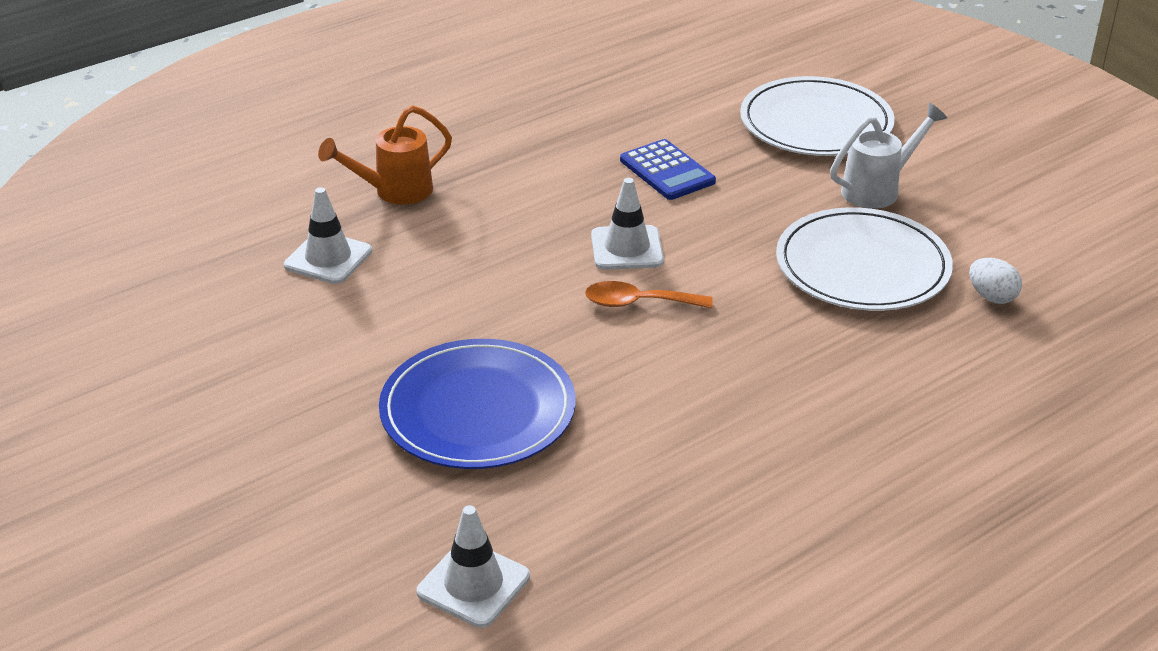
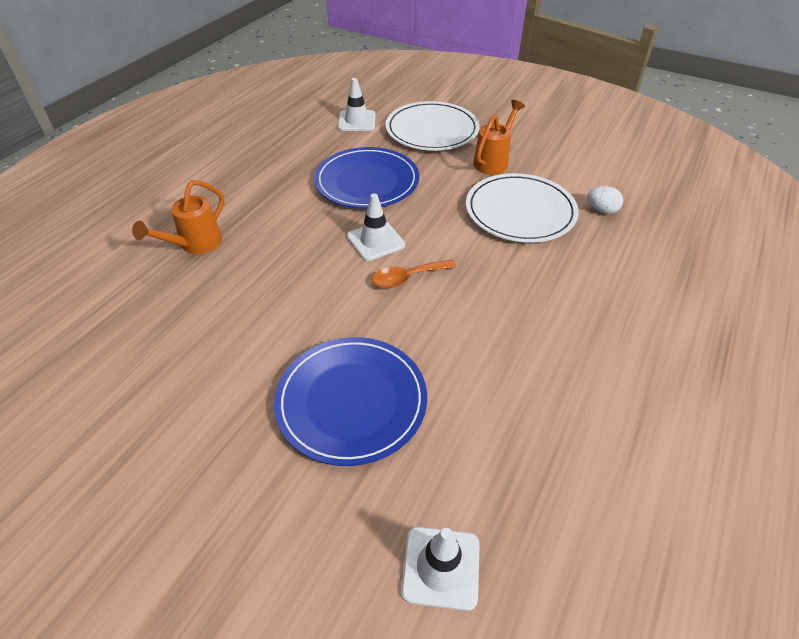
camera: 25 degrees left, 10 degrees up
white traffic cone [284,187,372,284] -> white traffic cone moved to [338,78,376,131]
blue calculator [620,139,716,200] -> blue plate [314,147,419,209]
white watering can [830,103,947,209] -> orange watering can [473,100,525,175]

